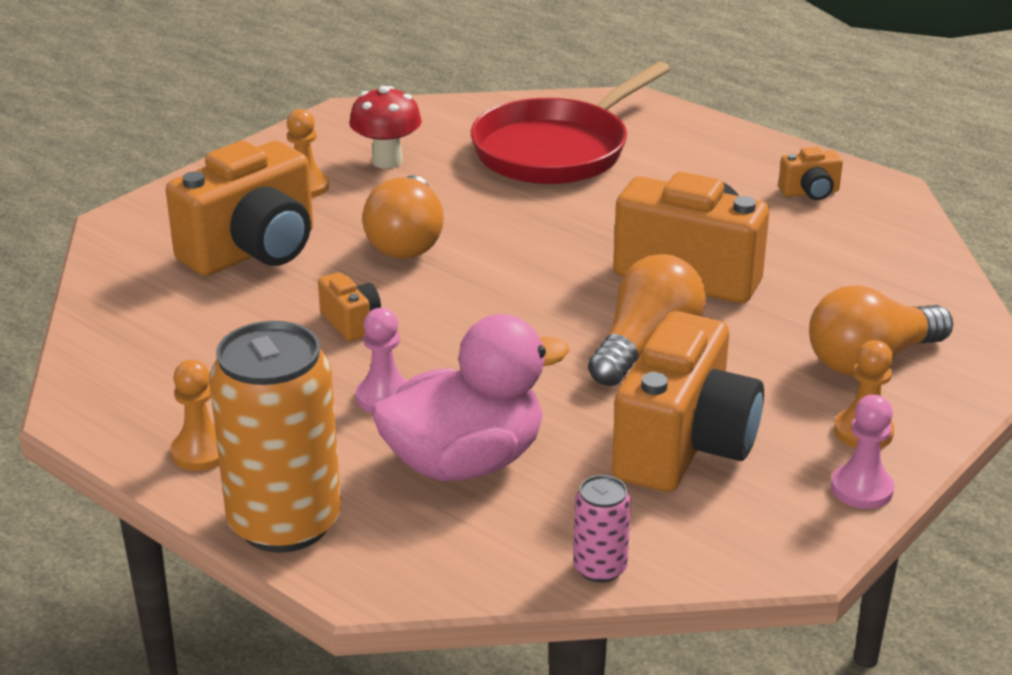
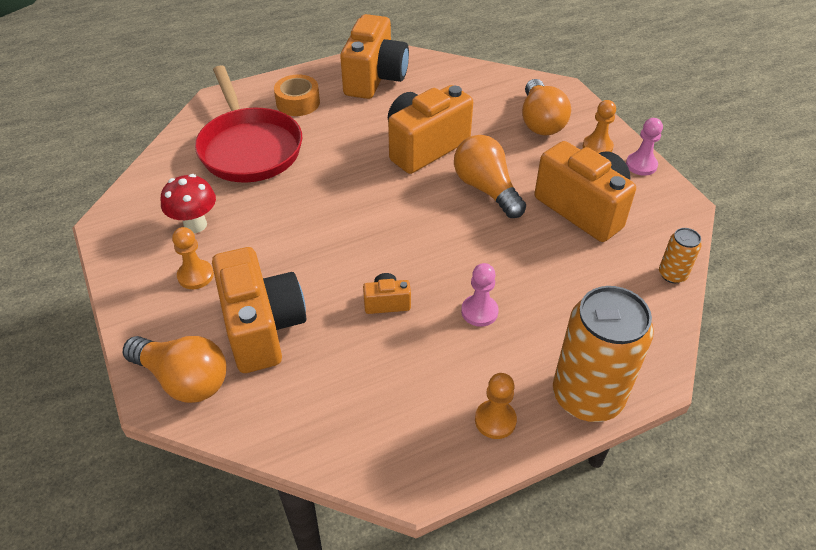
camera: 65 degrees left, 15 degrees up
orange light bulb [362,175,444,259] -> orange light bulb moved to [123,336,227,403]
pink duck [372,314,569,481] -> none
pink can [573,475,631,583] -> orange can [659,228,702,283]
orange camera [778,147,843,200] -> orange camera [340,14,409,99], size x2.25
none -> orange tape [274,74,320,116]

